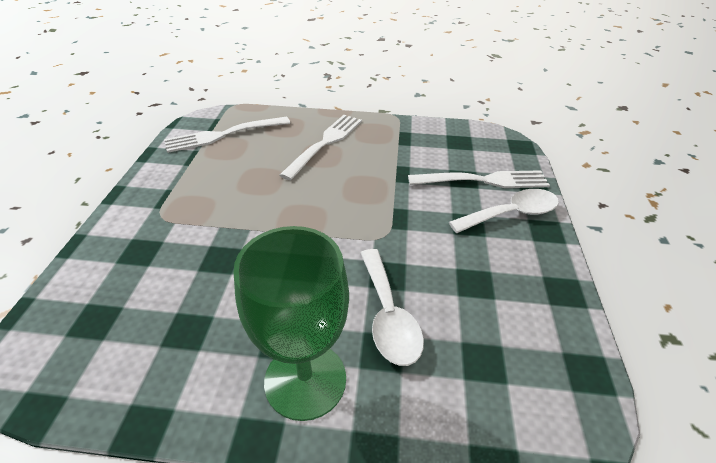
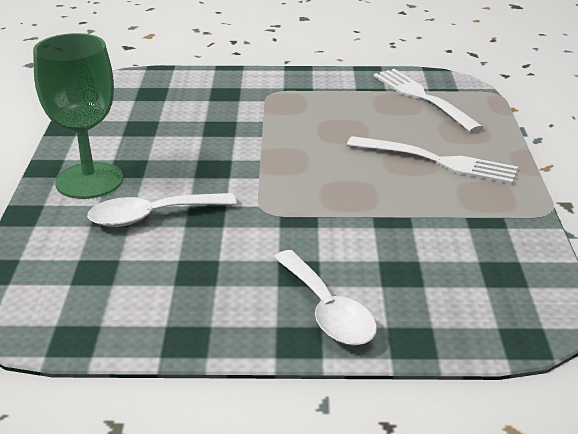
camera: 85 degrees right, 10 degrees down
white fork [408,170,550,188] -> none

